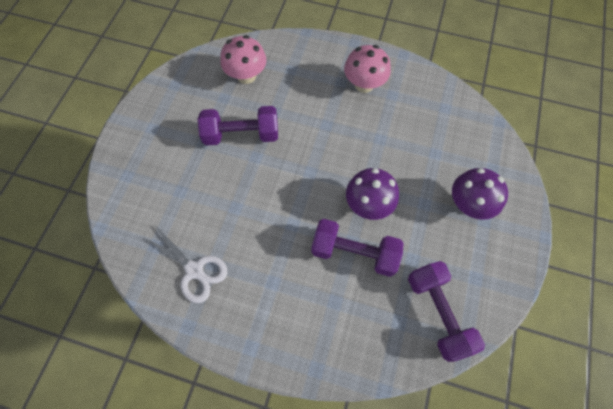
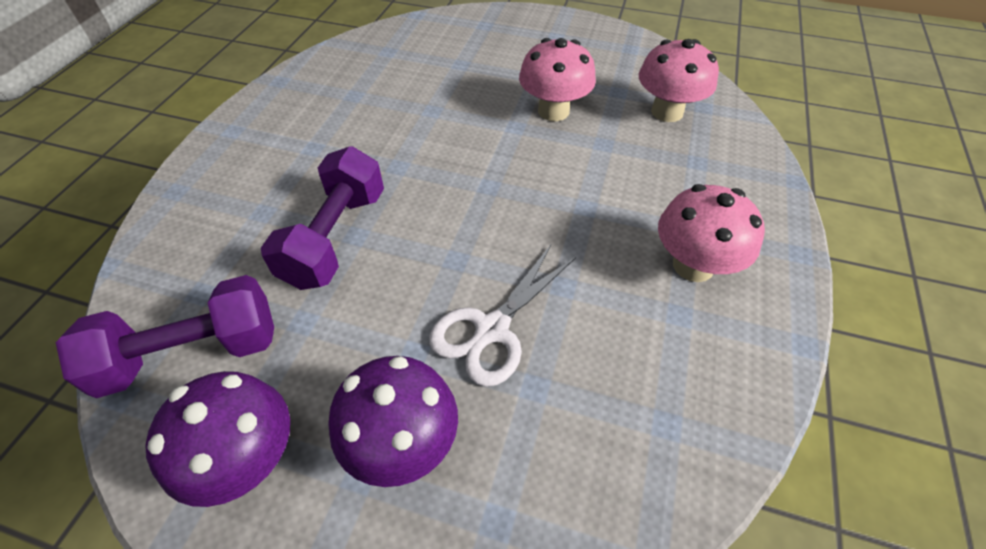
camera: 90 degrees right, 15 degrees down
white scissors [143,227,228,303] -> white scissors moved to [429,245,576,387]
purple dumbbell [197,106,278,145] -> pink mushroom [519,38,596,121]
purple mushroom [346,168,399,220] -> purple mushroom moved to [145,371,290,507]

